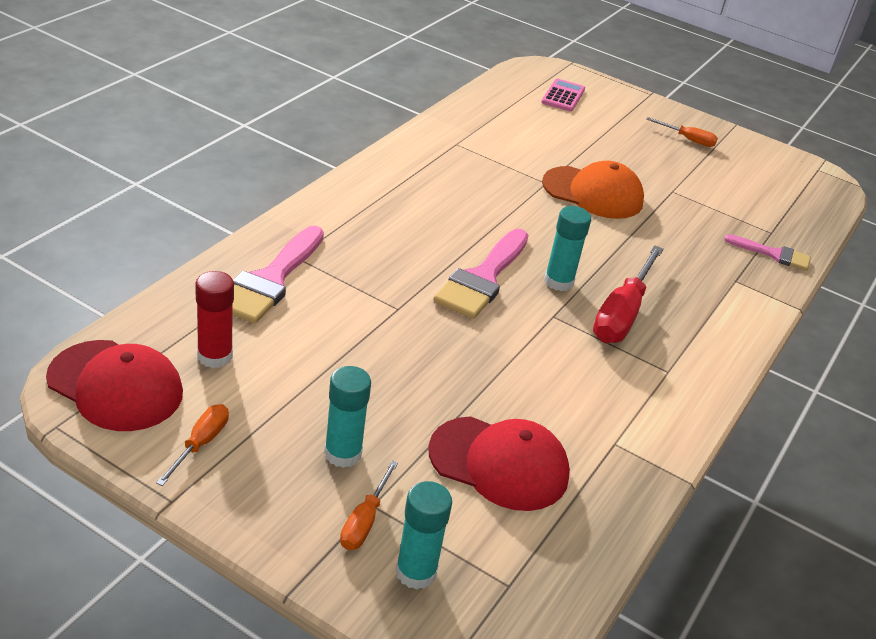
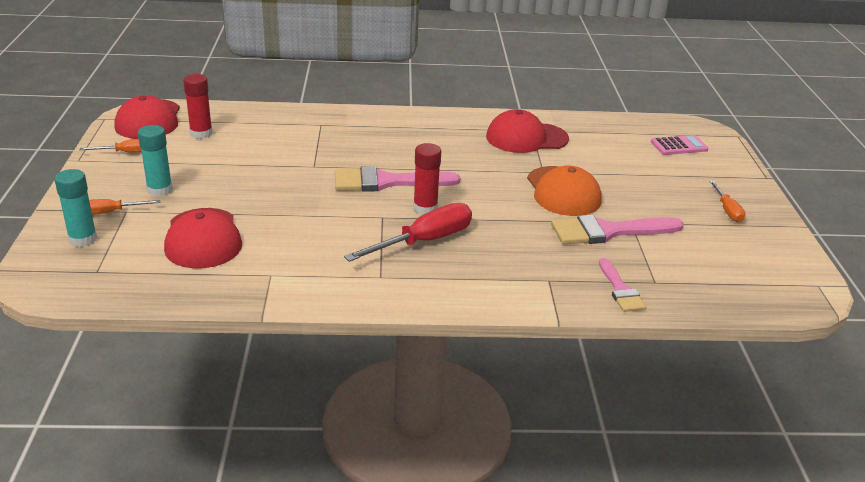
camera: 60 degrees right, 5 degrees down
pink brush [232,226,324,324] -> pink brush moved to [551,215,684,244]
turquoise glue stick [544,206,591,291] -> red glue stick [413,143,441,215]
red screwdriver [593,245,664,343] -> red screwdriver turned 150 degrees clockwise [344,203,472,262]
none -> red cap [486,109,569,153]

